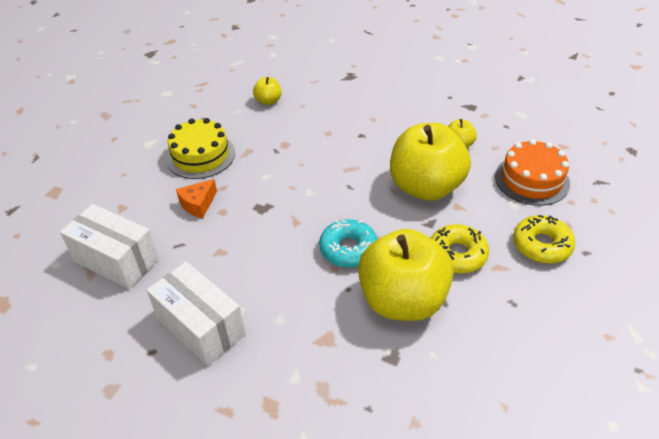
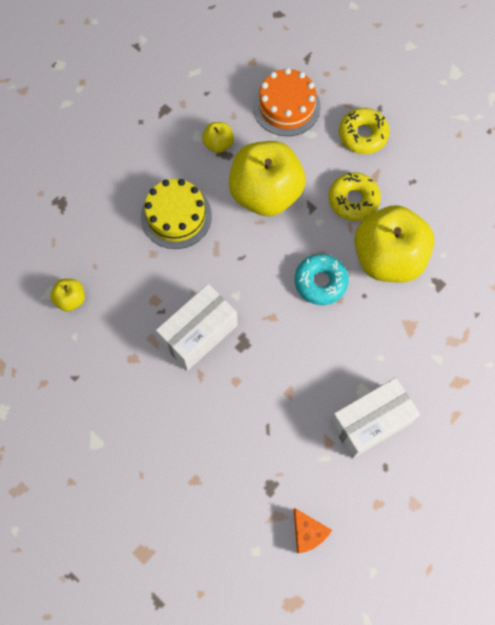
camera: 75 degrees left, 25 degrees up
white box [60,204,159,289] -> white box moved to [156,284,238,371]
yellow cake [166,118,235,179] -> yellow cake moved to [141,179,212,249]
orange cheese [176,179,217,218] -> orange cheese moved to [294,508,332,553]

